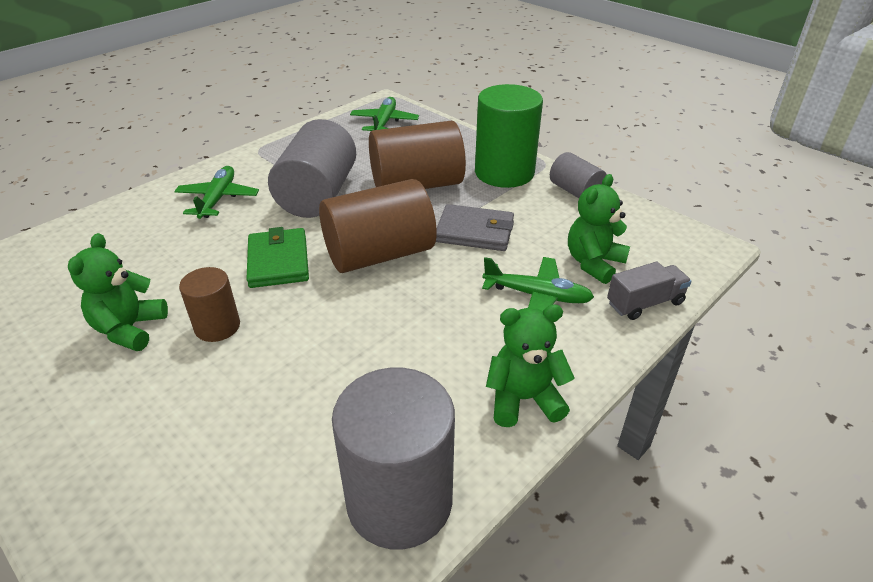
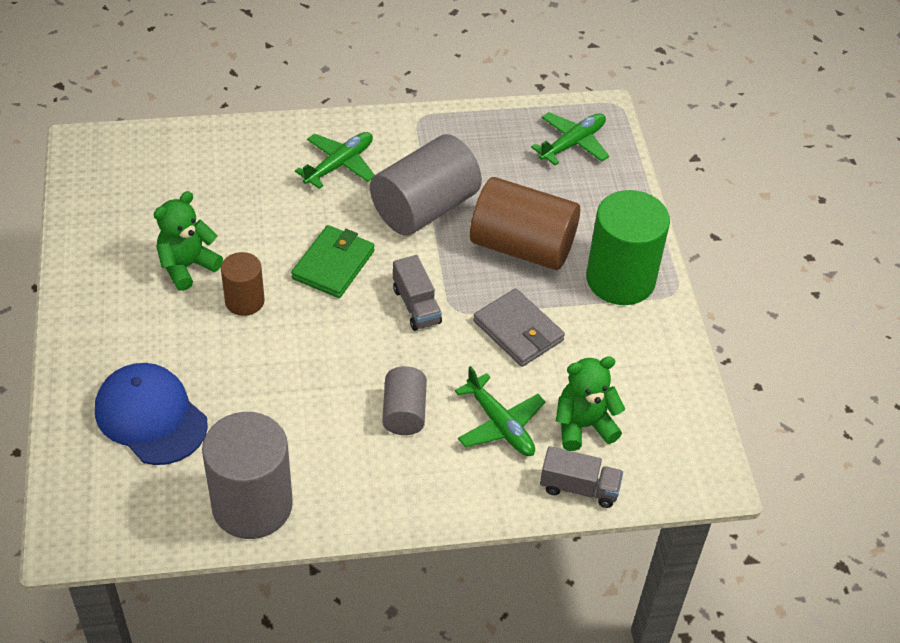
camera: 35 degrees right, 10 degrees up
brown cylinder [319,179,437,273] -> grey truck [393,255,442,331]
green teddy bear [486,305,575,427] -> none
grey cylinder [550,152,607,198] -> grey cylinder moved to [382,366,427,435]
none -> blue cap [95,363,208,465]

